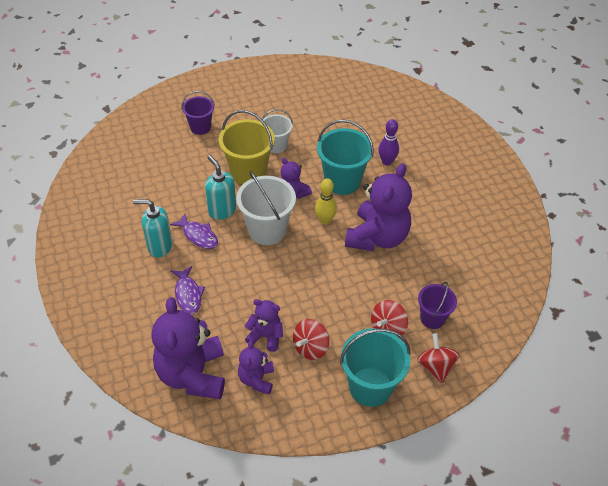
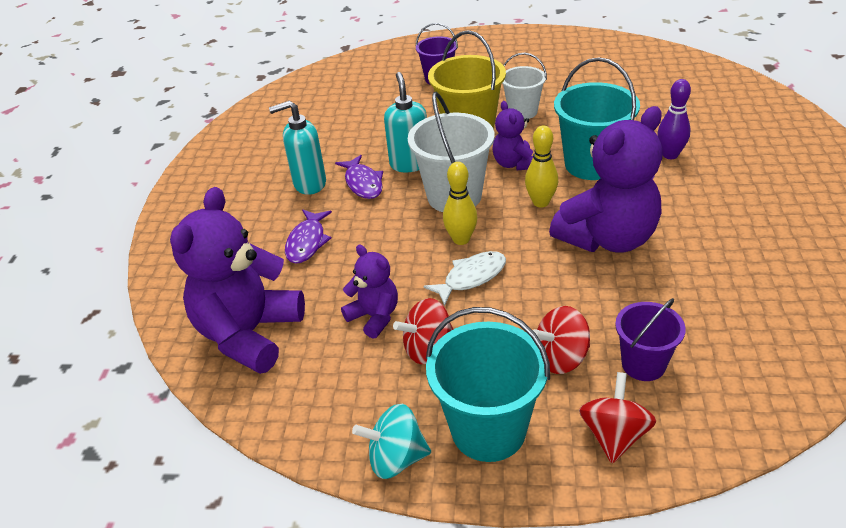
camera: 30 degrees right, 10 degrees down
turquoise soap dispenser [133,199,172,257] -> turquoise soap dispenser turned 45 degrees counterclockwise [269,101,326,195]
purple teddy bear [238,340,274,394] -> none
none -> turquoise spinning top [352,404,431,479]
none -> white fish [423,251,506,306]
none -> yellow bowling pin [443,162,477,245]

